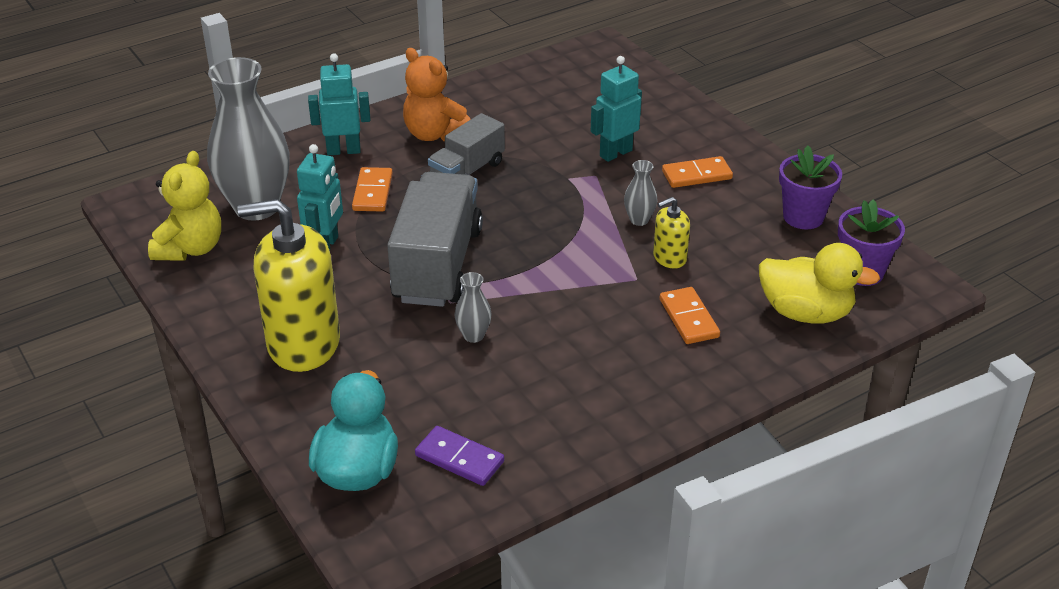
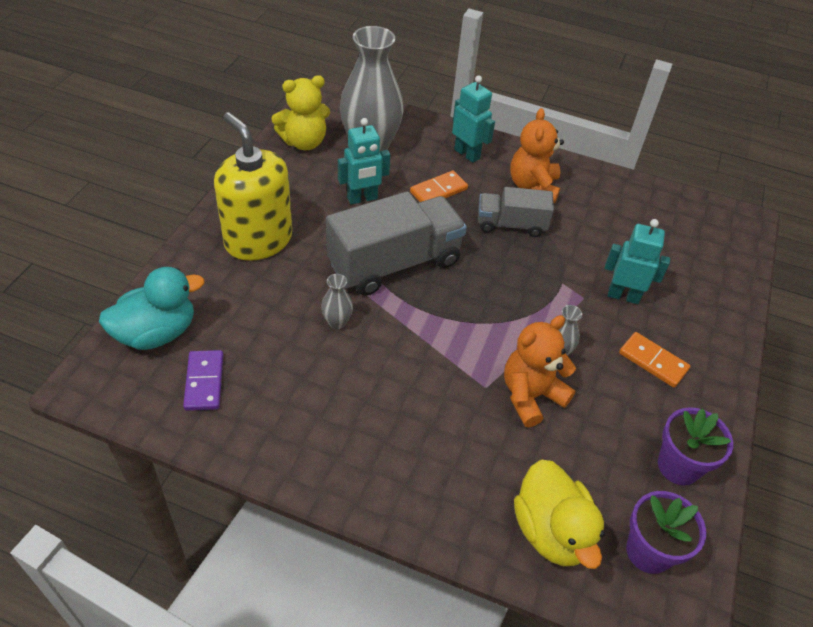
camera: 50 degrees right, 10 degrees up
yellow soap dispenser [653,197,690,269] -> orange teddy bear [504,315,576,427]
orange domino [660,287,720,344] -> none

